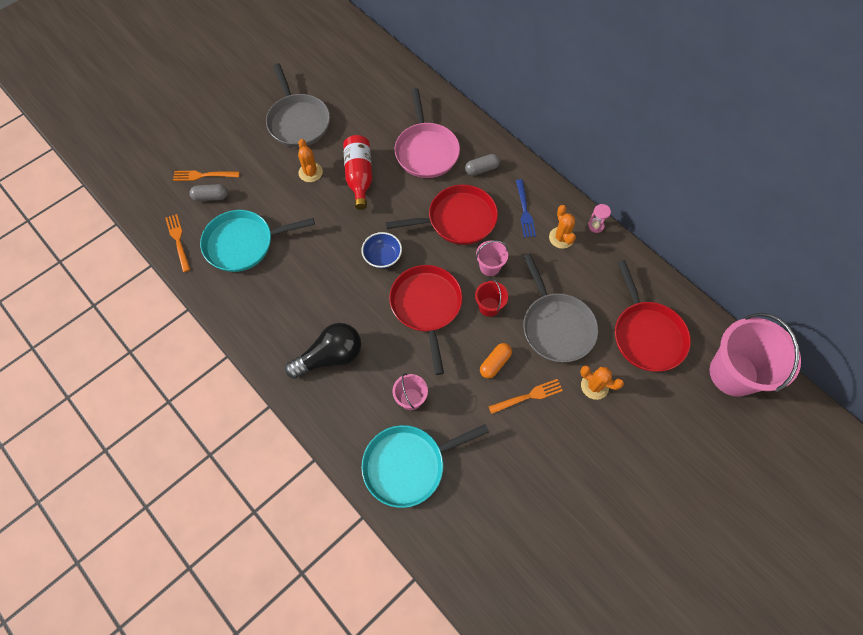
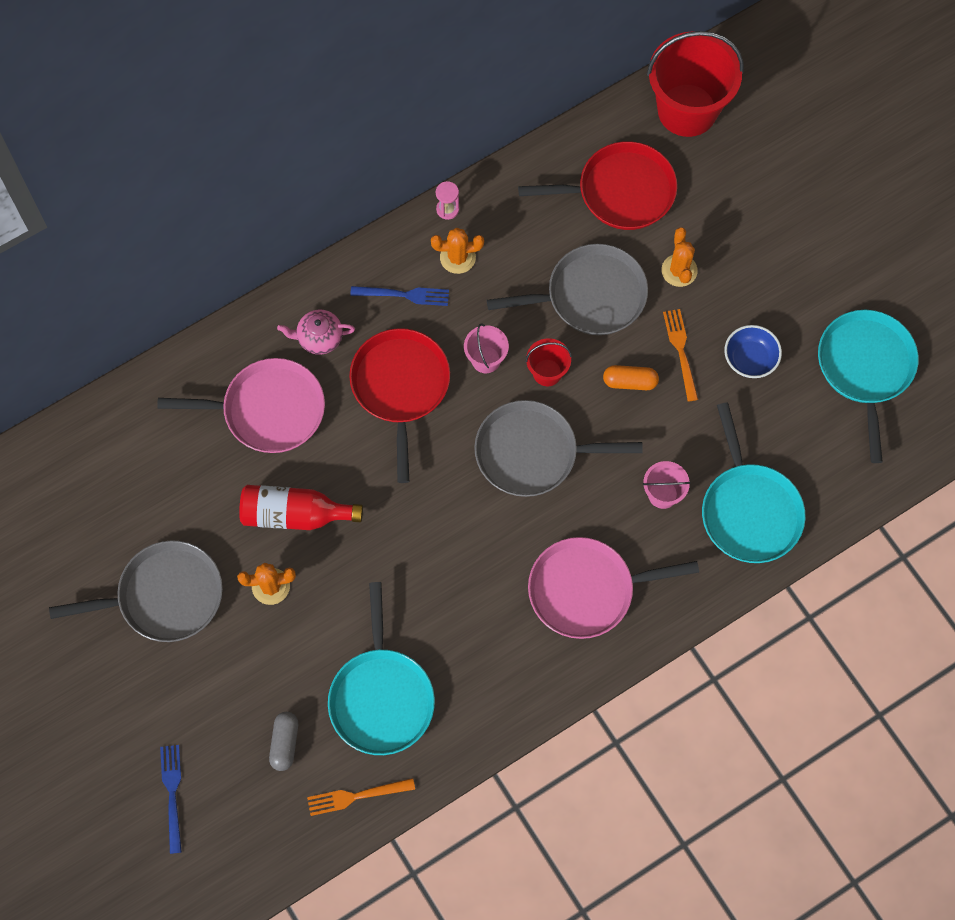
camera: 80 degrees left, 5 degrees up
orange fork [173,171,240,181] -> none
black light bulb [285,323,361,379] -> pink pan [528,537,699,639]
blue bowl [361,232,402,268] -> blue bowl moved to [724,325,782,378]
red pan [389,265,463,375] -> grey pan [474,400,643,497]
grey capsule [465,154,500,176] -> pink teapot [277,310,355,355]
orange capsule [480,343,512,378] -> orange capsule turned 45 degrees counterclockwise [603,365,659,390]
orange cactus [580,365,624,400] -> orange cactus turned 45 degrees counterclockwise [662,227,698,287]
pink bucket [710,313,801,397] -> red bucket [647,31,744,137]
none -> blue fork [160,745,182,854]
none -> turquoise pan [818,310,919,463]

